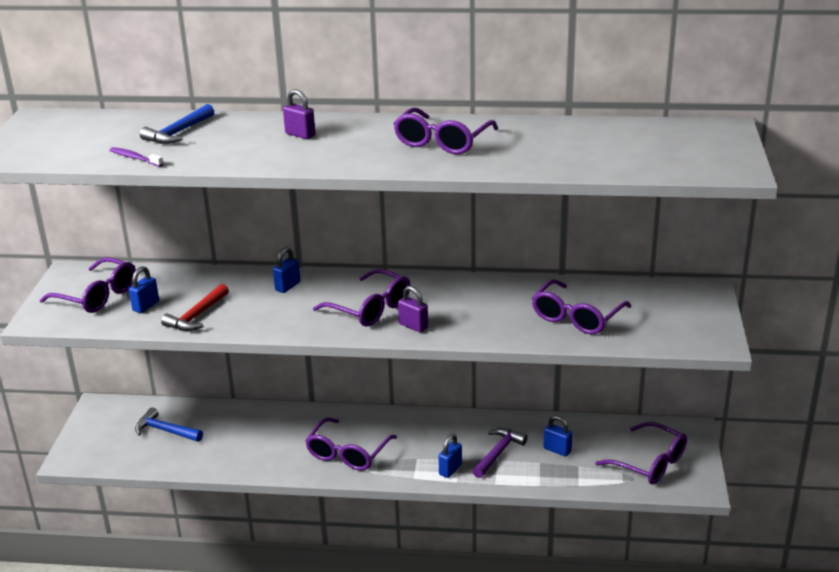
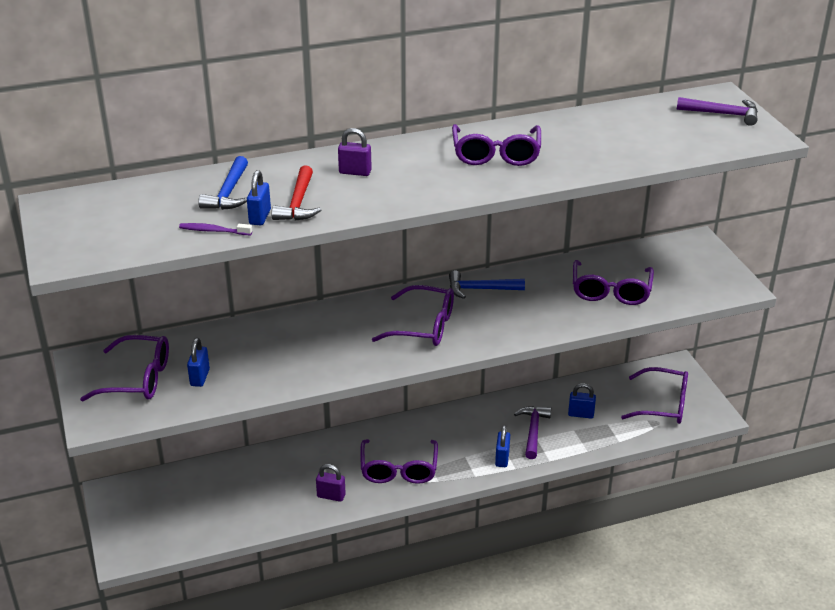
camera: 25 degrees left, 5 degrees up
blue hammer [135,408,203,442] -> blue hammer moved to [449,270,525,299]
red hammer [161,284,229,331] -> red hammer moved to [271,166,321,221]
blue padlock [273,247,300,293] -> blue padlock moved to [247,170,271,225]
purple padlock [398,286,428,333] -> purple padlock moved to [316,464,346,502]
none -> purple hammer [677,97,758,126]

